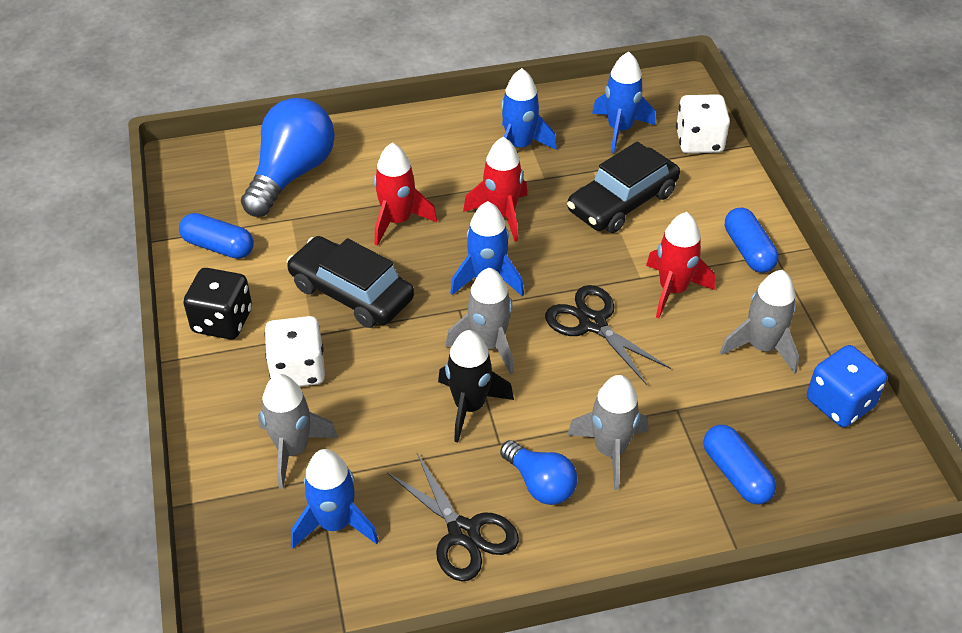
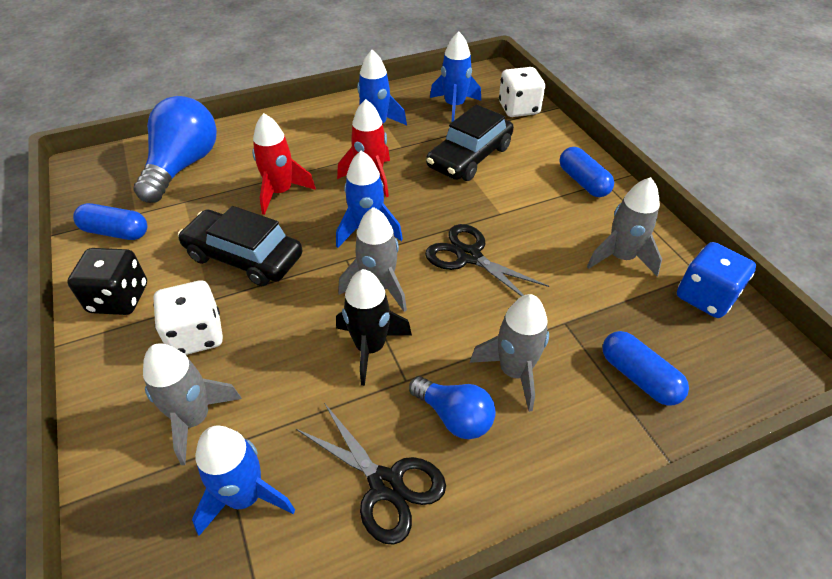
camera: 10 degrees left, 0 degrees up
red rocket [646,212,715,318] -> none

